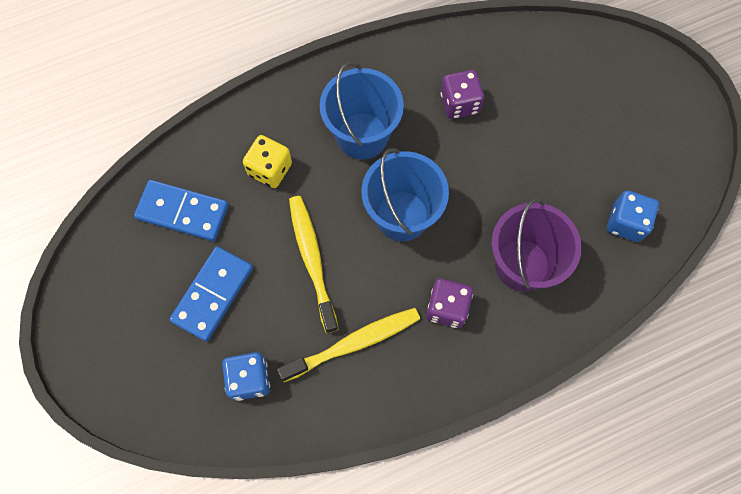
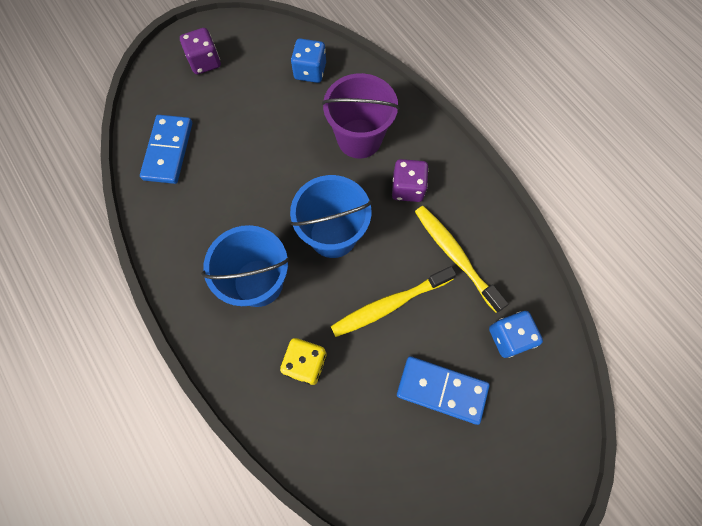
camera: 100 degrees left, 0 degrees up
blue domino [134,180,229,241] -> blue domino moved to [140,115,192,184]
purple dice [441,70,484,119] -> purple dice moved to [180,28,221,74]

